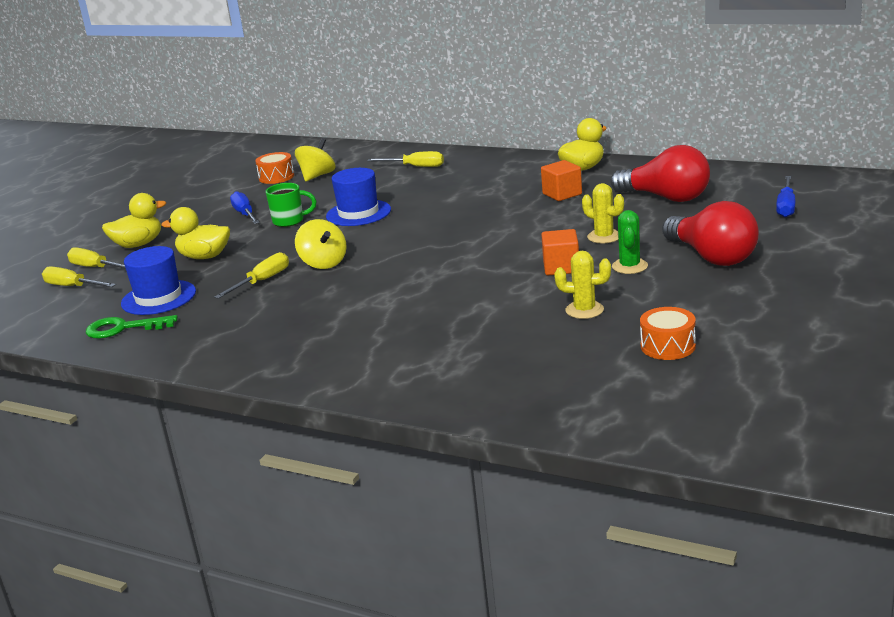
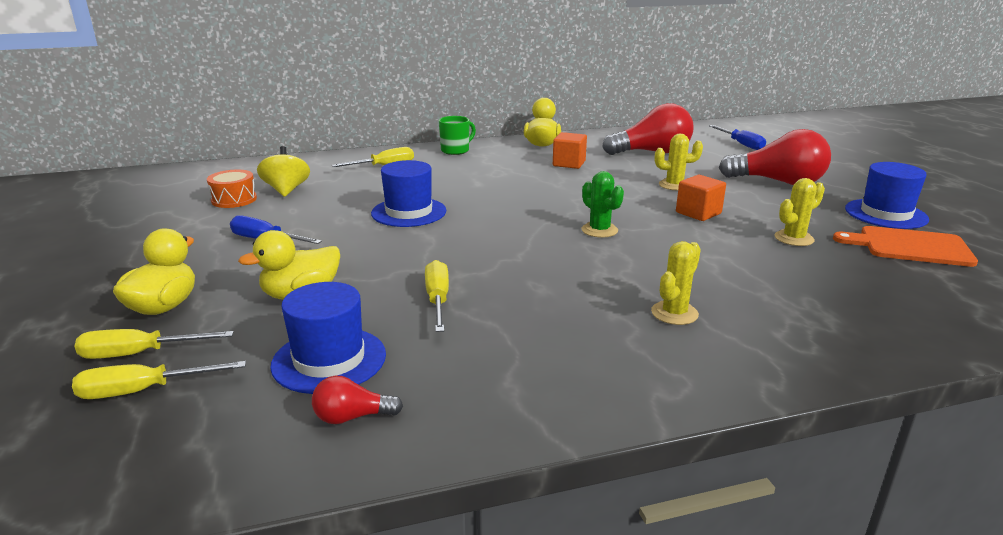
camera: 45 degrees left, 0 degrees up
green key [86,315,178,339] -> red light bulb [312,375,403,424]
green mug [266,183,316,227] -> green mug moved to [439,116,476,155]
yellow spinning top [295,219,347,269] -> none
green cactus [612,210,648,274] -> green cactus moved to [582,171,624,238]
orange drum [640,307,696,360] -> orange cutting board [833,226,978,267]
none -> yellow cactus [651,241,701,325]
none -> blue hat [845,162,929,229]

